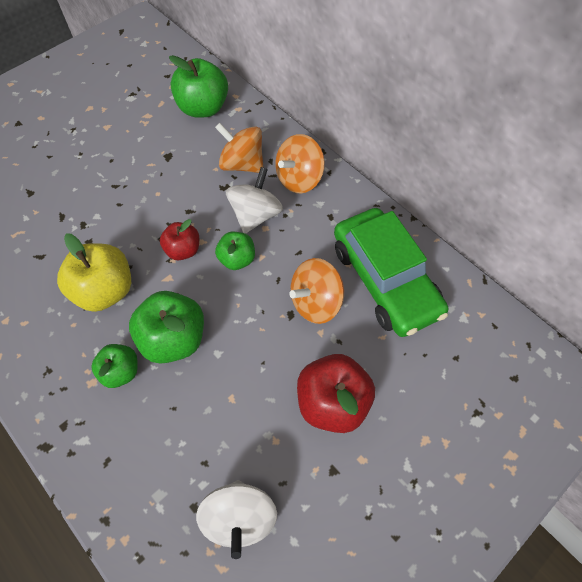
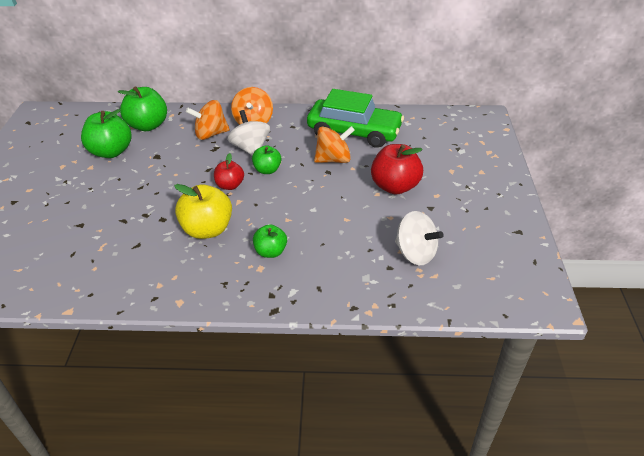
camera: 45 degrees left, 20 degrees down
green apple [129,291,204,364] -> green apple moved to [81,109,132,158]
orange spinning top [289,258,344,324] -> orange spinning top turned 120 degrees counterclockwise [314,126,355,163]

